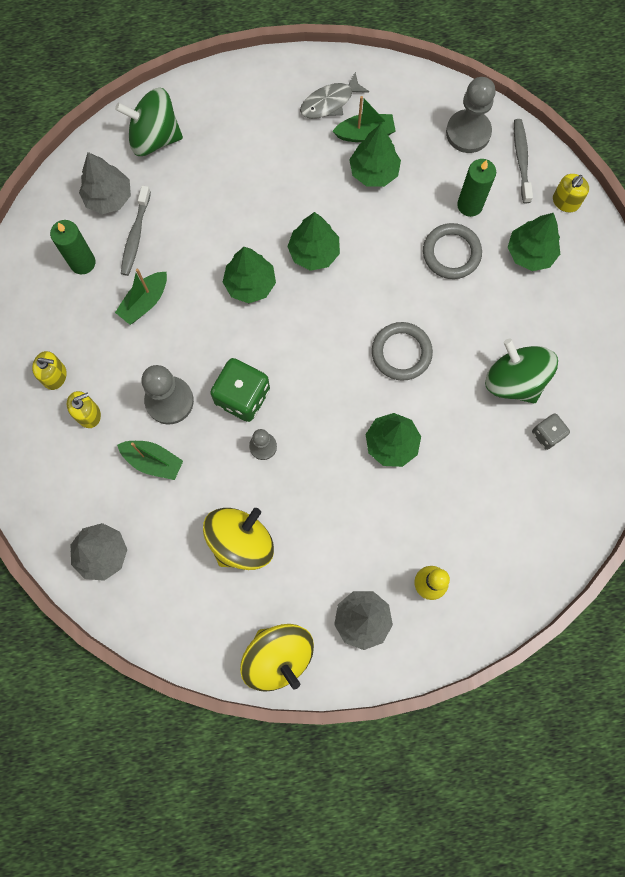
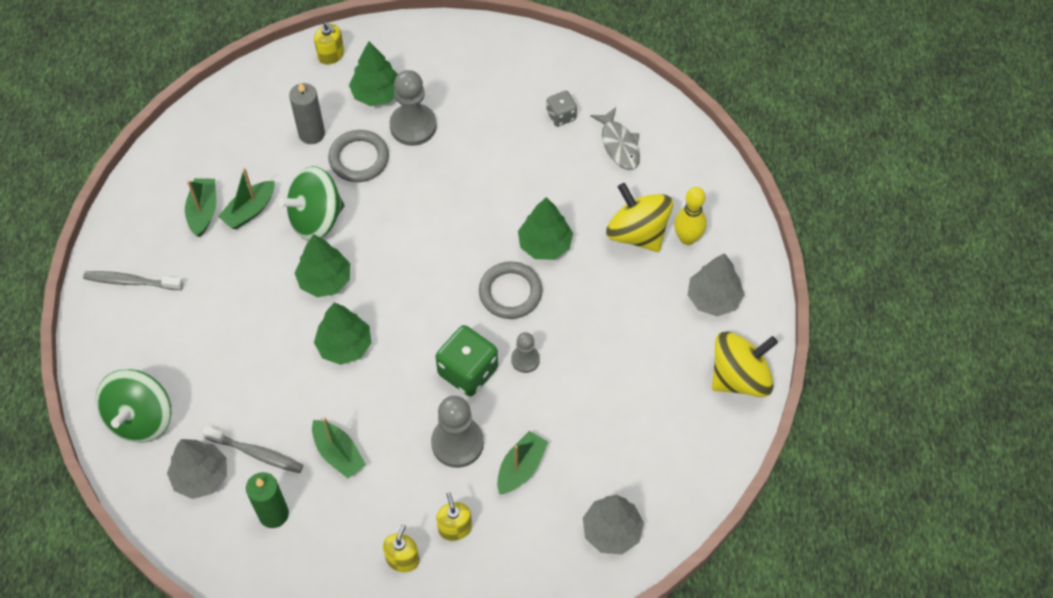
camera: 80 degrees left, 15 degrees down
yellow spinning top [203,508,274,570] -> yellow spinning top moved to [606,183,673,252]
grey fish [300,72,369,119] -> grey fish moved to [590,107,640,170]
green tree [349,124,401,187] -> green boat [218,168,275,229]
grey ring [372,322,433,381] -> grey ring moved to [479,261,542,319]
grey pawn [446,77,496,153] -> grey pawn moved to [390,70,437,146]
green candle [457,159,496,217] -> grey candle [289,82,325,144]
green spinning top [485,339,558,403] -> green spinning top moved to [279,166,345,241]
grey toothbrush [514,119,533,203] -> grey toothbrush moved to [83,271,183,290]

